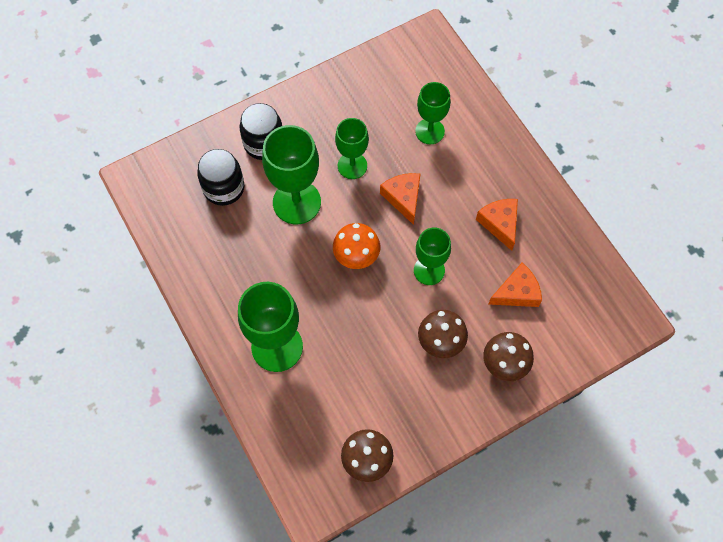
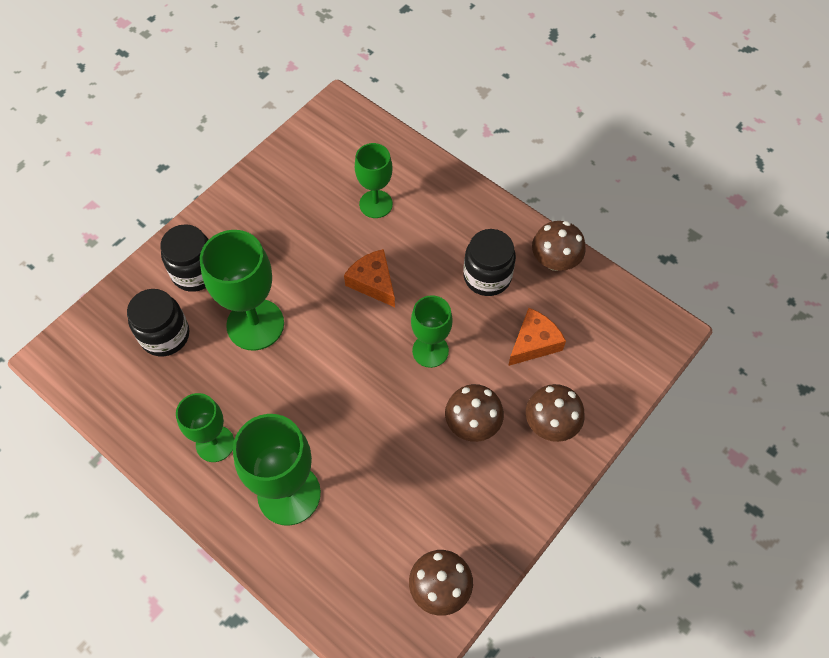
camera: 20 degrees left, 5 degrees down
orange mushroom [333,223,380,269] -> none
green goblet [335,118,369,179] -> green goblet moved to [176,393,234,462]
orange cheese [476,199,518,251] -> black jar [463,229,516,296]
none -> brown mushroom [532,221,586,271]

